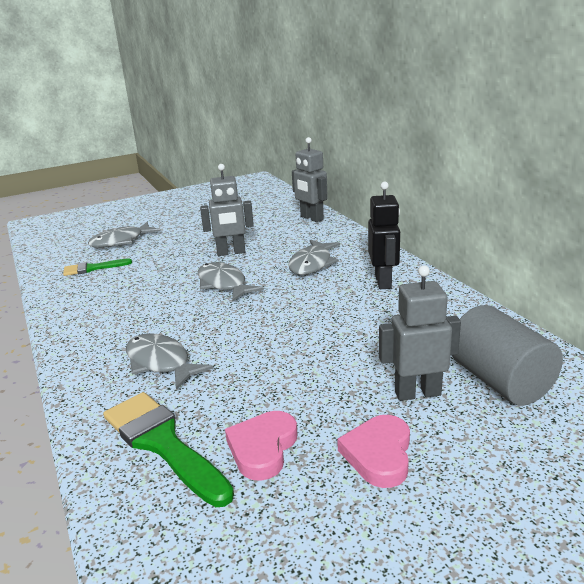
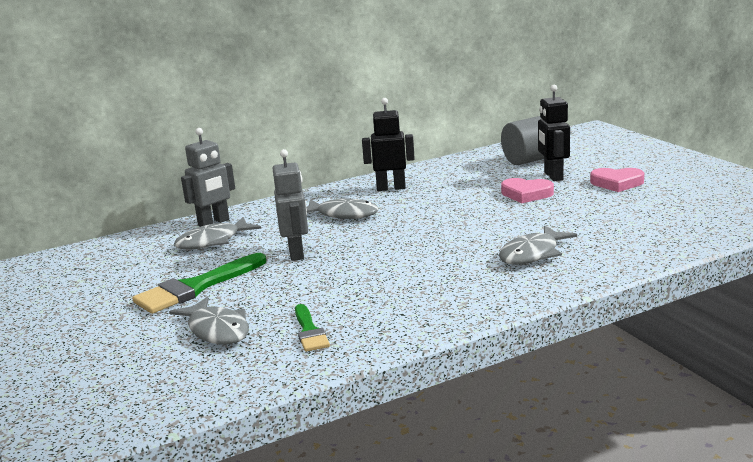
camera: 90 degrees left, 5 degrees down
green brush [103,392,234,507] -> green brush moved to [132,253,266,314]
grey fish [198,262,264,302] -> grey fish moved to [174,217,261,250]
pink heart [225,411,298,481] -> pink heart moved to [501,178,554,203]
grey robot [379,265,461,401] -> black robot [538,85,570,181]

